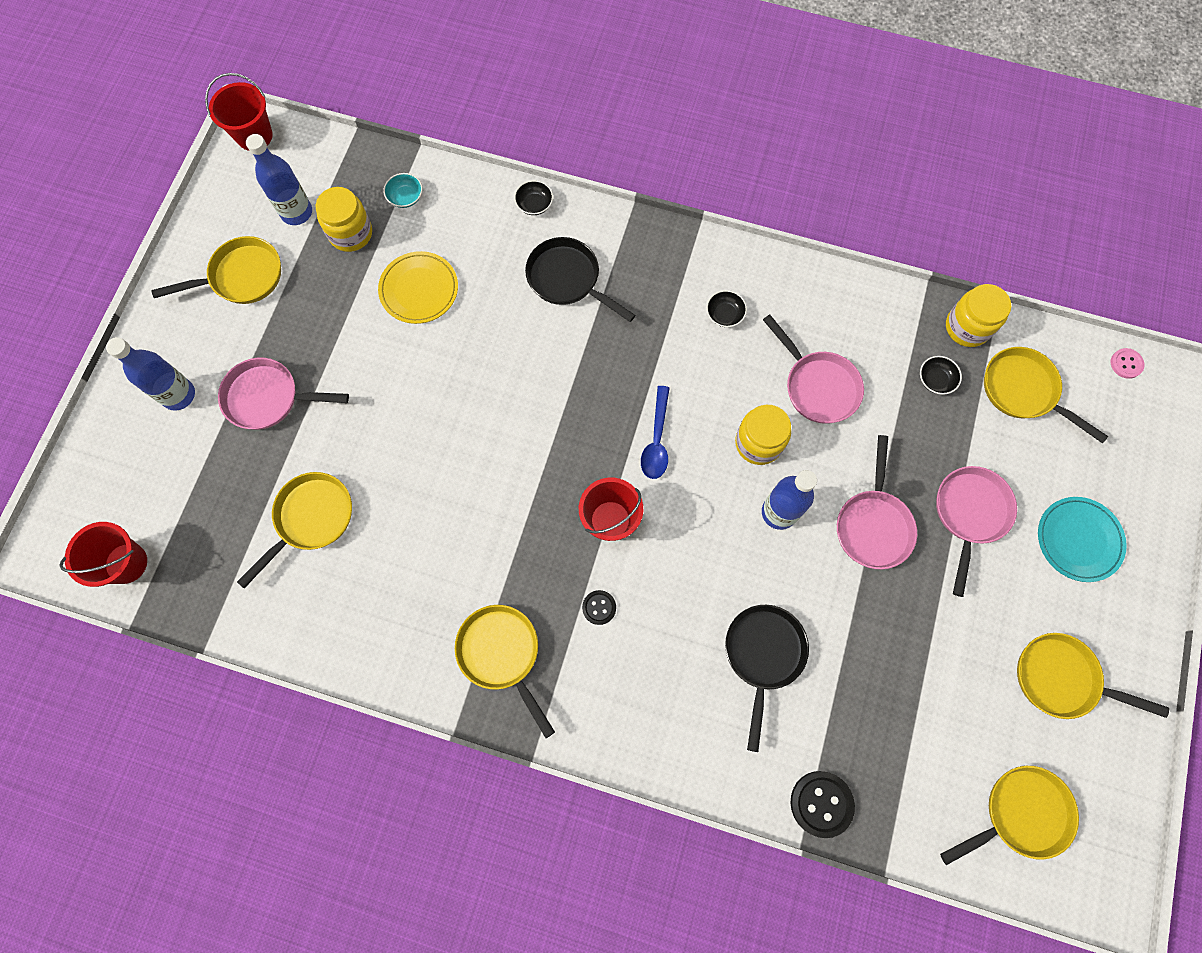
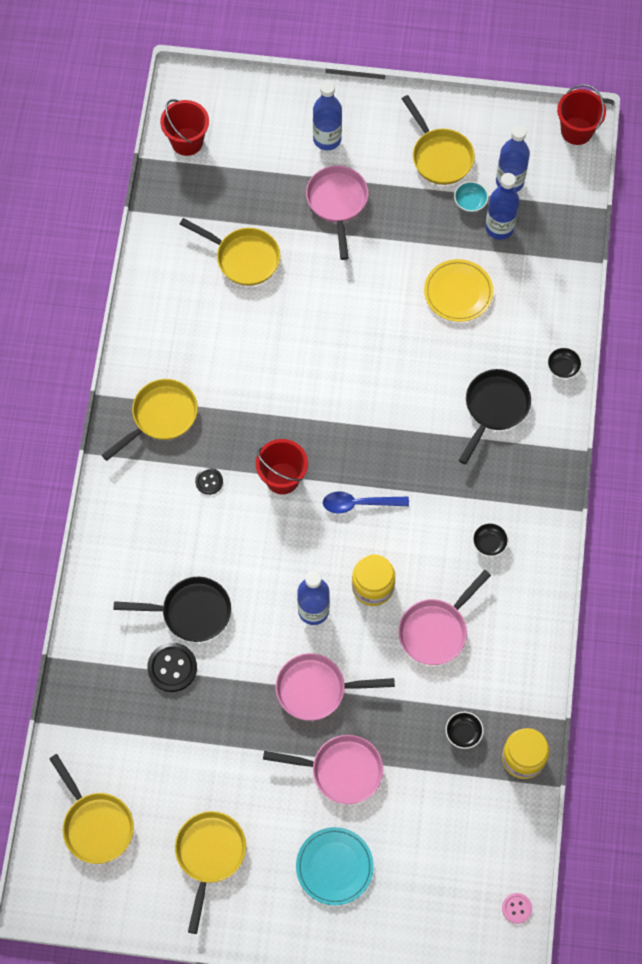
camera: 80 degrees right, 5 degrees down
yellow jar [316,187,372,252] -> blue bottle [485,173,519,240]
turquoise bowl [383,173,423,208] -> turquoise bowl moved to [454,181,488,212]
black button [791,771,855,838] -> black button moved to [147,643,197,692]
yellow pan [984,347,1108,443] -> none

